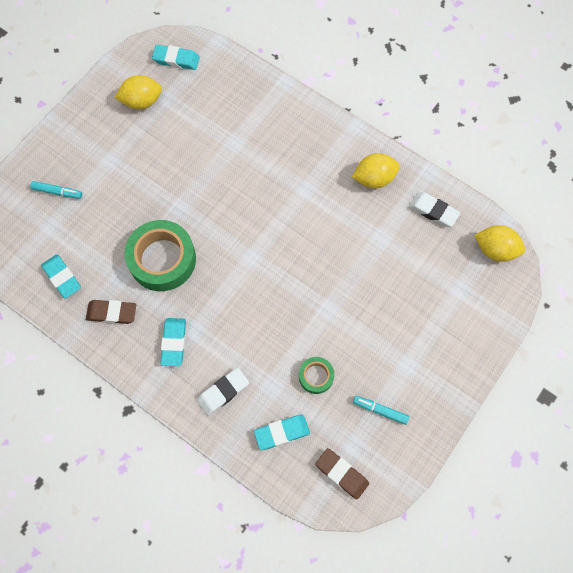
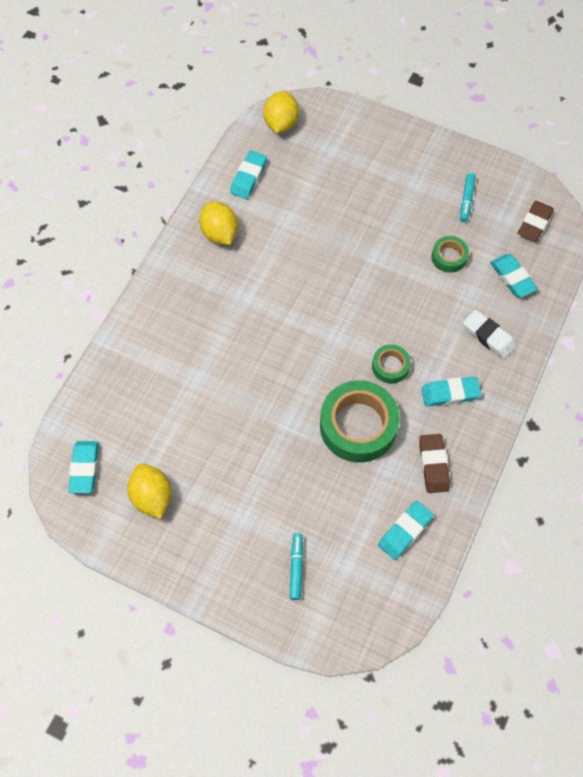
camera: 100 degrees left, 5 degrees down
white eraser [409,192,460,227] -> turquoise eraser [230,151,267,199]
none -> green tape [372,344,411,384]

